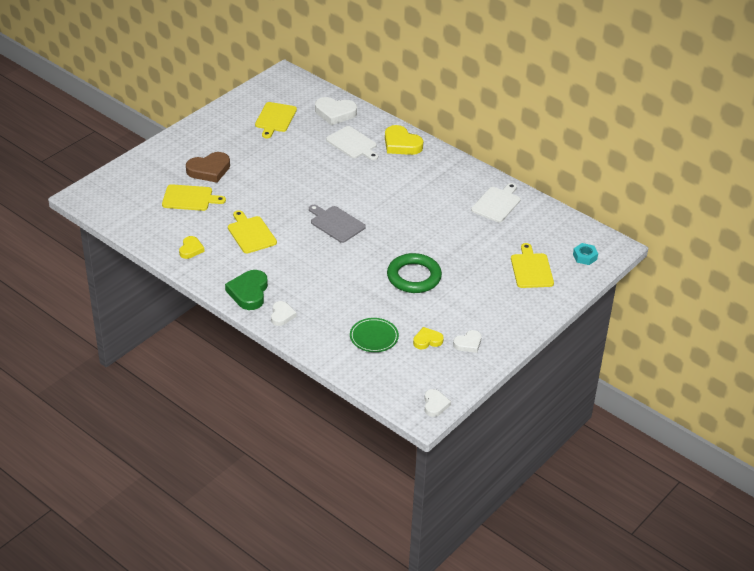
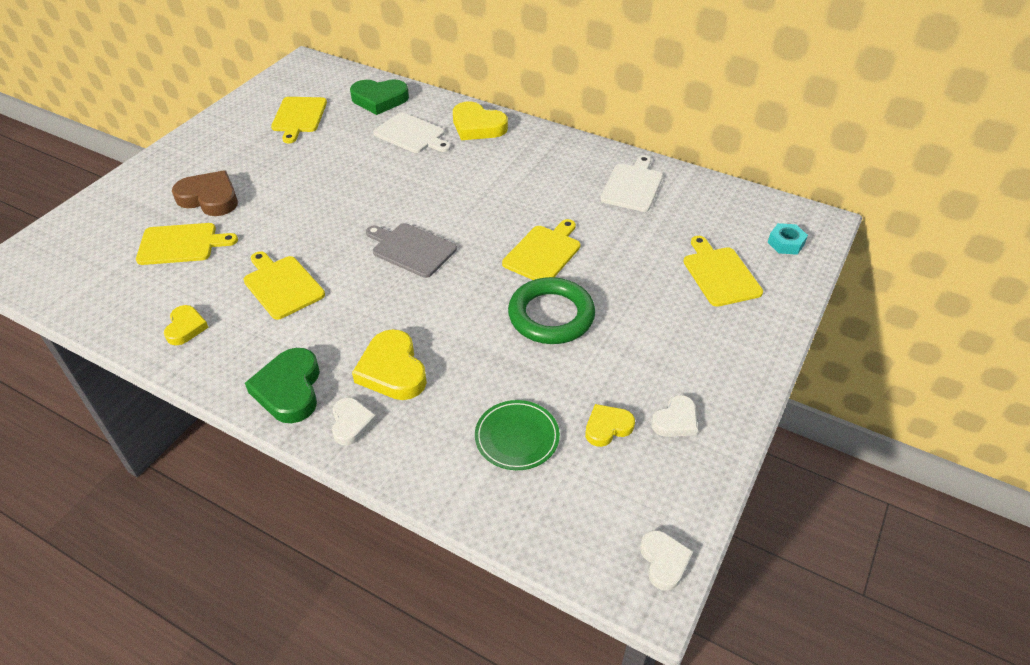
camera: 10 degrees left, 5 degrees up
brown heart [186,152,230,183] -> brown heart turned 120 degrees counterclockwise [172,170,238,216]
white heart [315,97,357,125] -> green heart [350,79,409,115]
none -> yellow heart [352,329,427,400]
none -> yellow cutting board [502,219,581,280]

